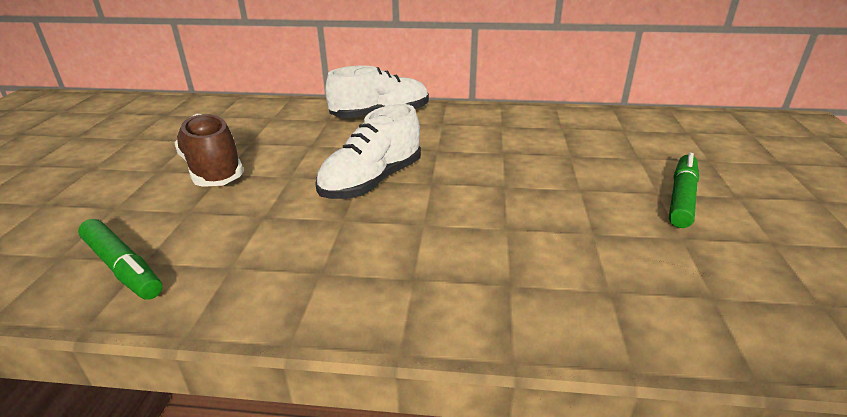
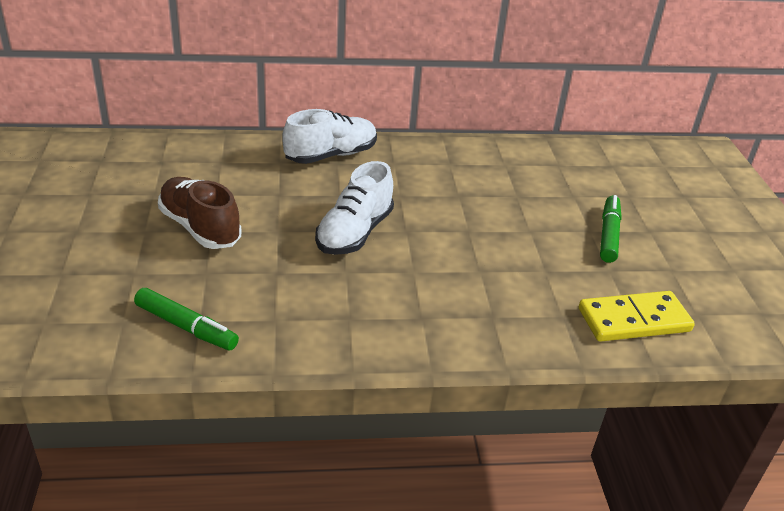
camera: 15 degrees left, 5 degrees up
none -> yellow domino [579,291,695,342]

